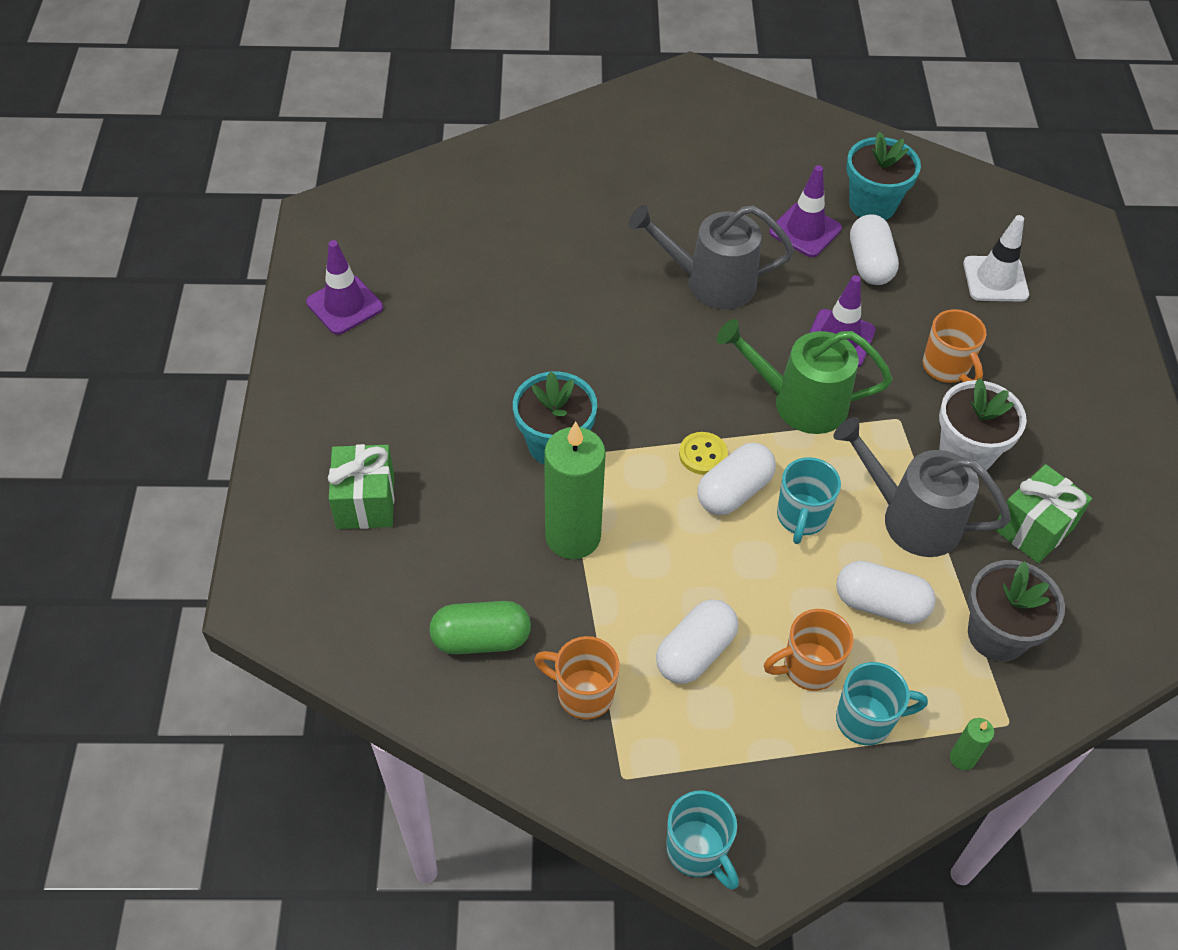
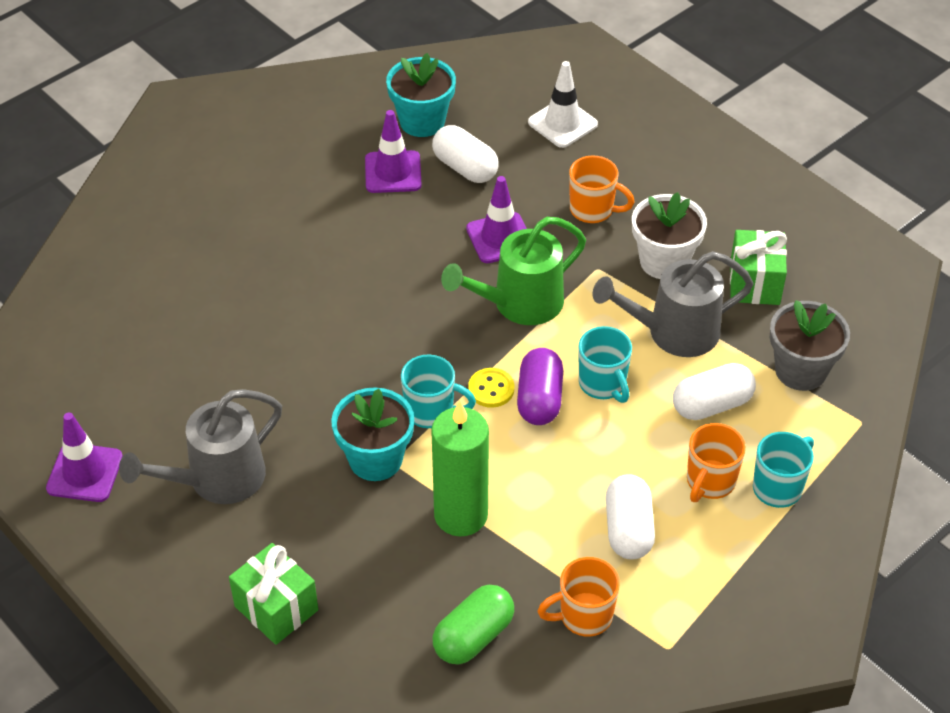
camera: 40 degrees left, 5 degrees down
grey watering can [629,205,794,309] -> grey watering can moved to [119,389,282,504]
turquoise mug [666,791,739,890] -> turquoise mug moved to [401,355,476,428]
white capsule [697,443,776,515] -> purple capsule [517,348,563,425]
green candle [950,718,994,770] -> none

